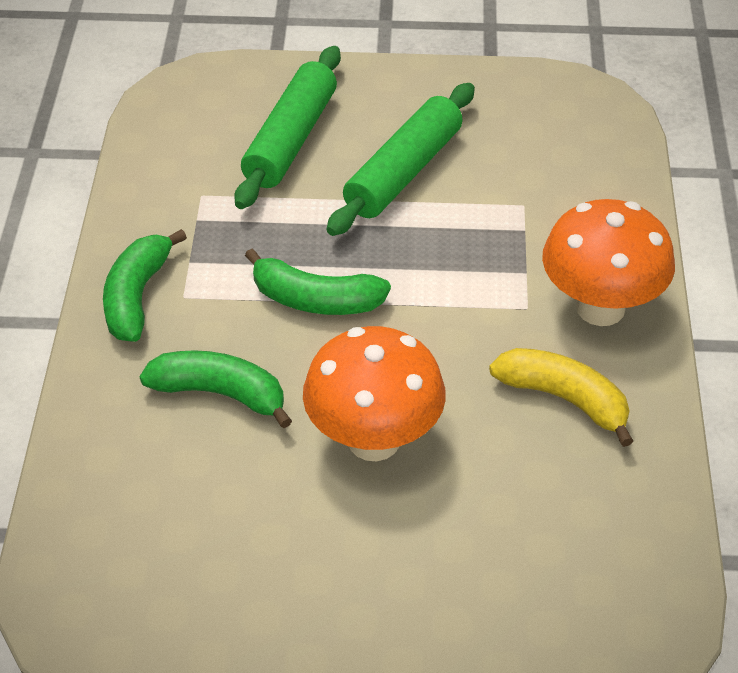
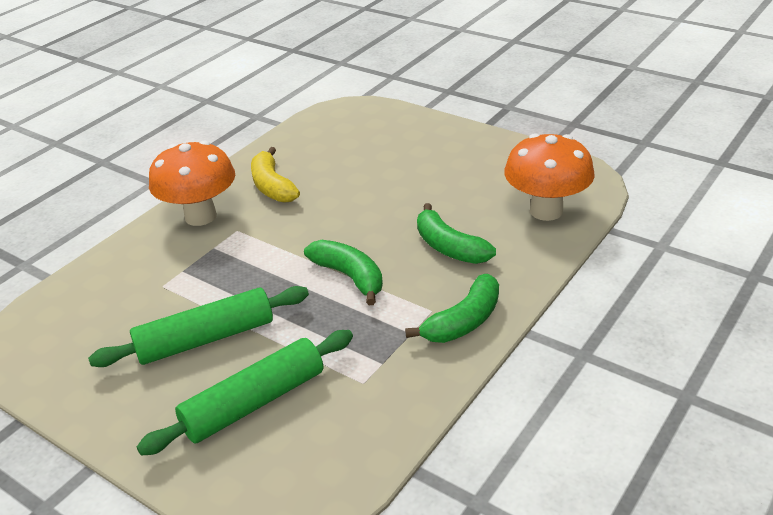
camera: 145 degrees left, 10 degrees down
orange mushroom [303,326,446,461] -> orange mushroom moved to [504,133,595,221]

